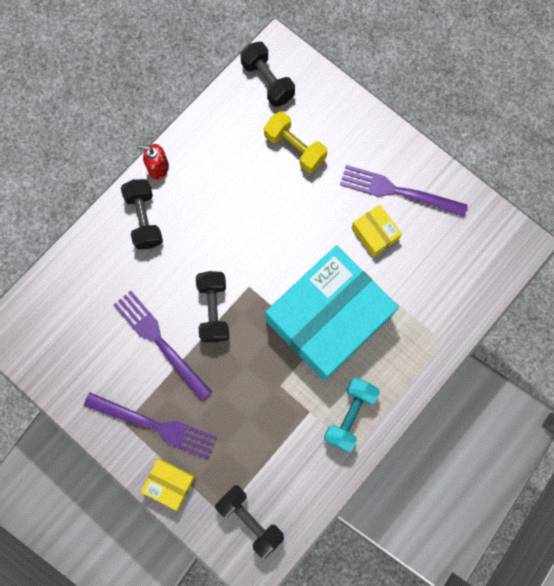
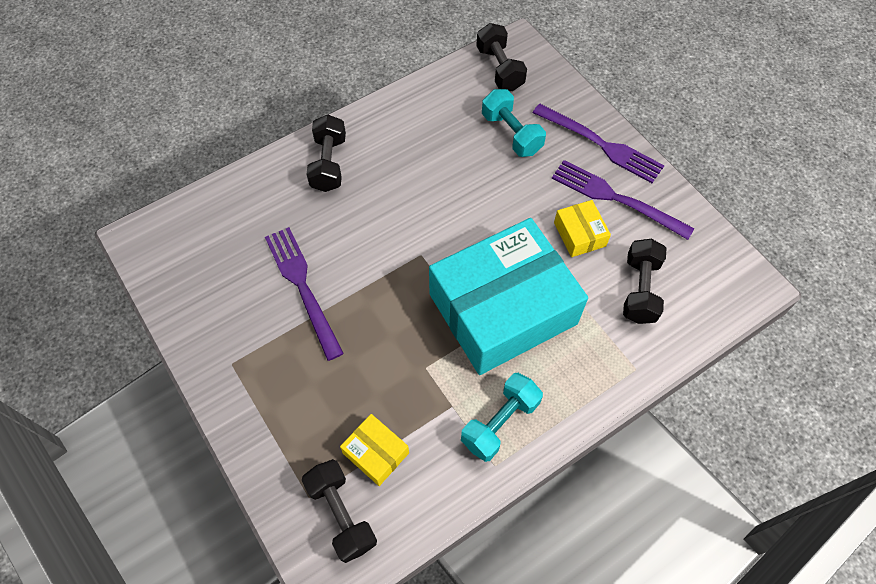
camera: 15 degrees right, 15 degrees down
purple fork [84,392,217,459] -> purple fork moved to [533,104,664,183]
red soap dispenser [137,144,169,179] -> none
yellow box [141,459,195,511] -> yellow box moved to [340,414,409,486]
black dumbbell [196,271,229,342] -> black dumbbell moved to [623,239,666,324]
yellow dumbbell [264,111,328,173] -> turquoise dumbbell [482,89,546,157]

